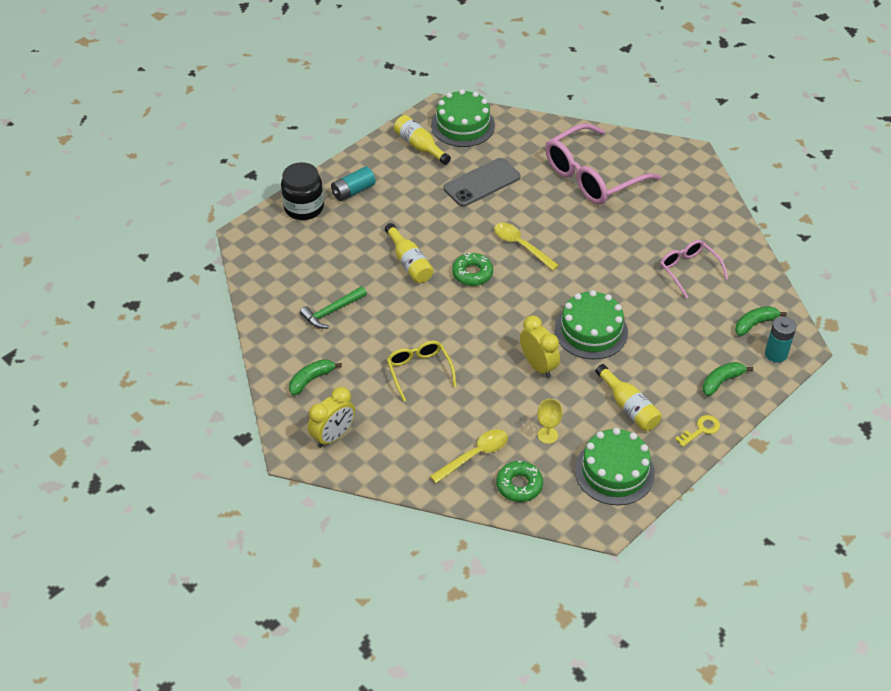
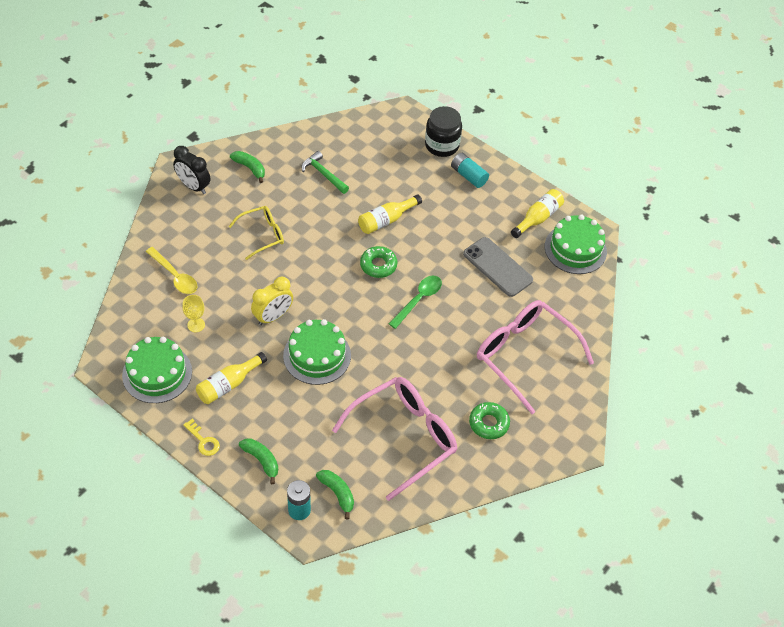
camera: 80 degrees right, 5 degrees up
yellow clock [308,387,355,448] -> black clock [173,146,210,194]
yellow spoon [494,223,559,270] -> green spoon [389,276,442,329]
green donut [496,461,543,502] -> green donut moved to [469,402,510,439]
pink glasses [660,240,728,298] -> pink glasses [332,377,457,501], size x1.82

